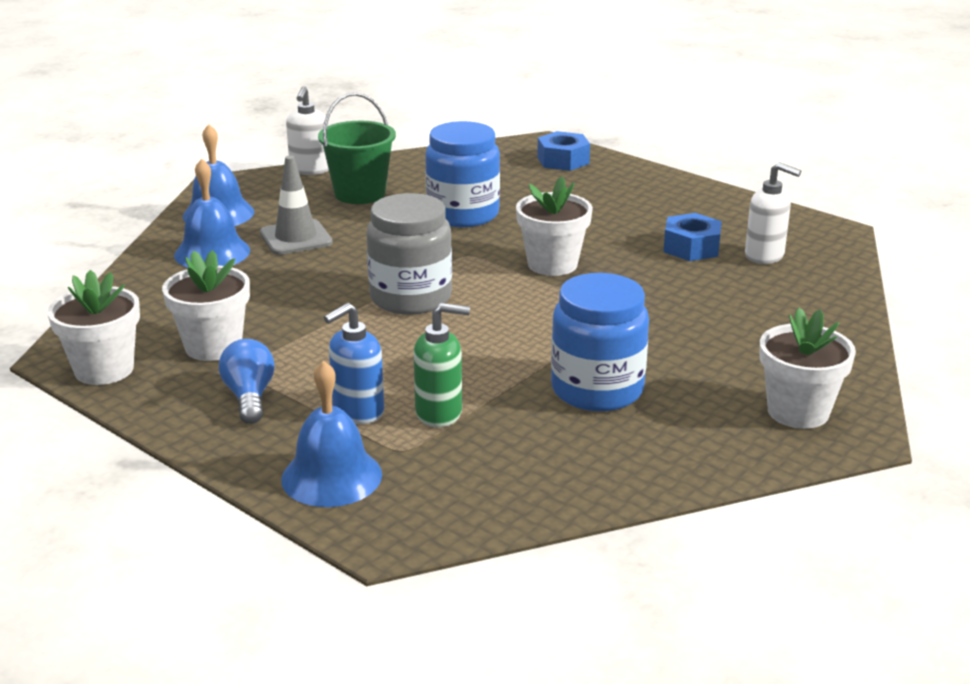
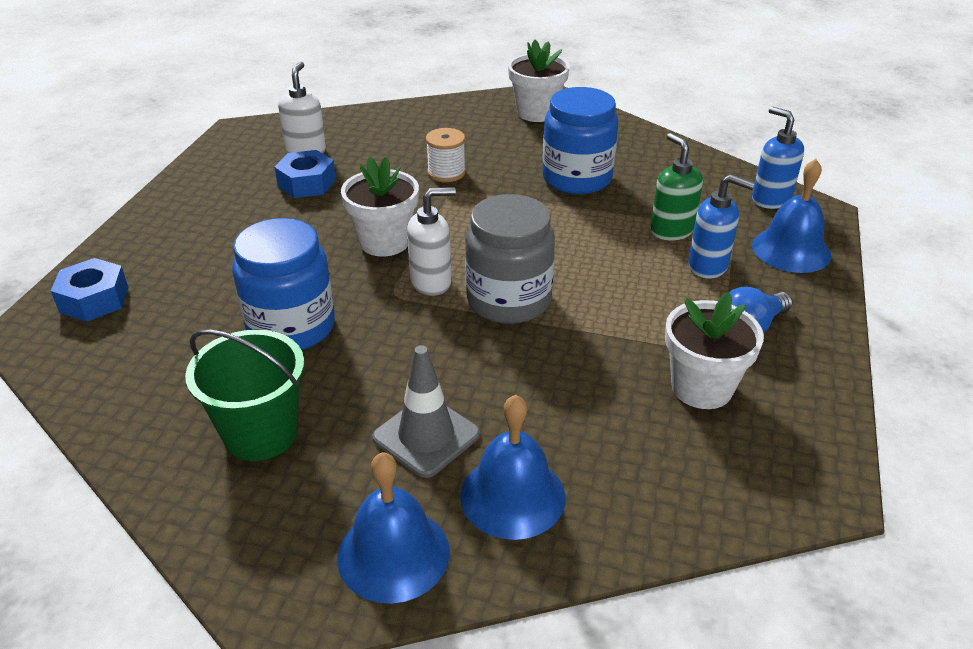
camera: 115 degrees left, 10 degrees up
white flower pot [48,270,140,385] -> none
white soap dispenser [286,86,329,175] -> white soap dispenser moved to [407,187,456,296]
none -> white spool [426,128,466,182]
none -> blue soap dispenser [752,106,804,209]

